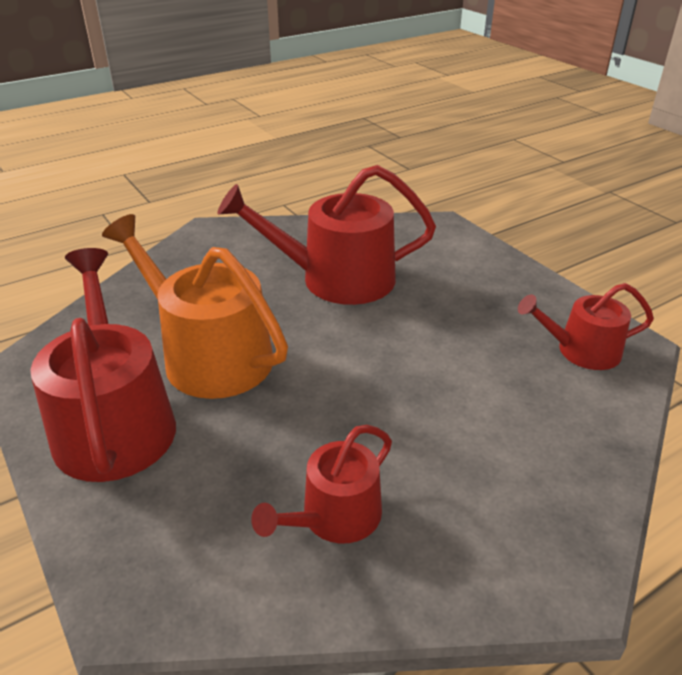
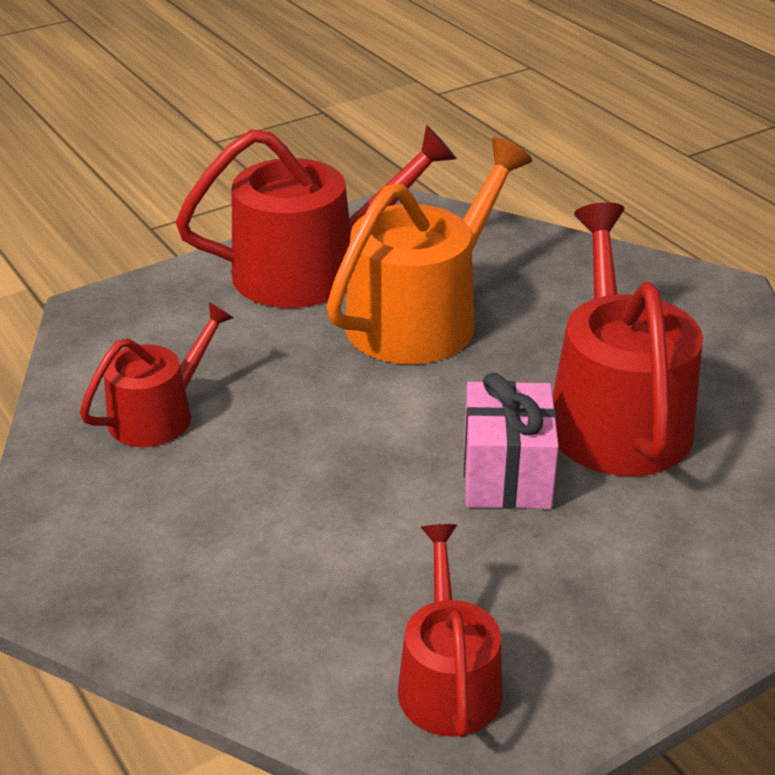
camera: 90 degrees right, 0 degrees up
red watering can [251,425,392,544] -> red watering can turned 90 degrees clockwise [80,302,234,447]
none -> pink gift [464,373,559,509]

